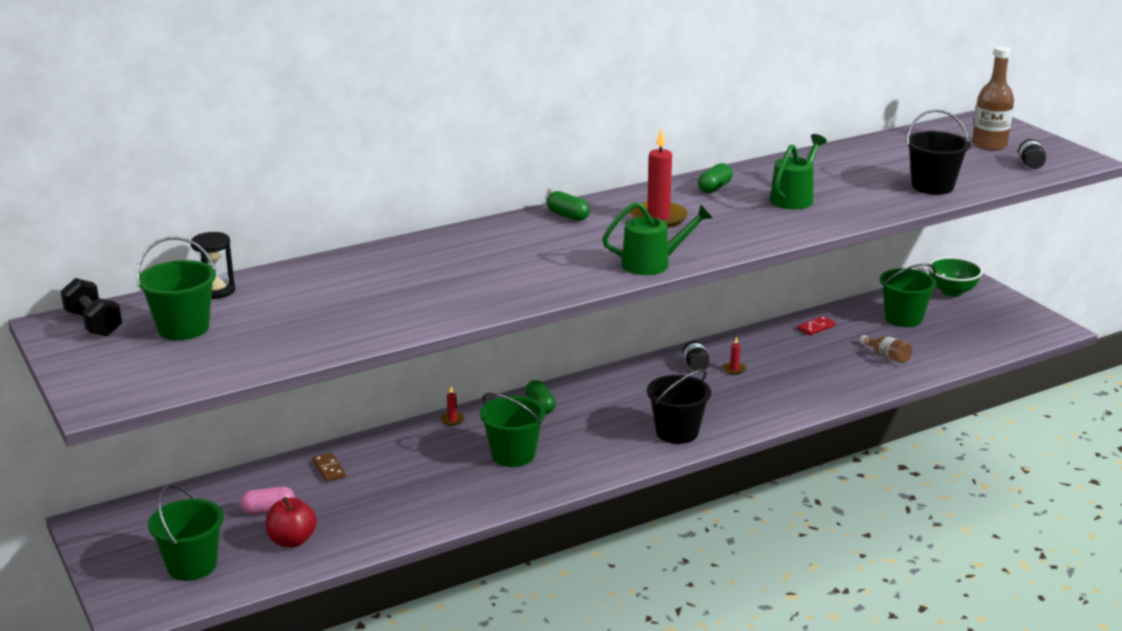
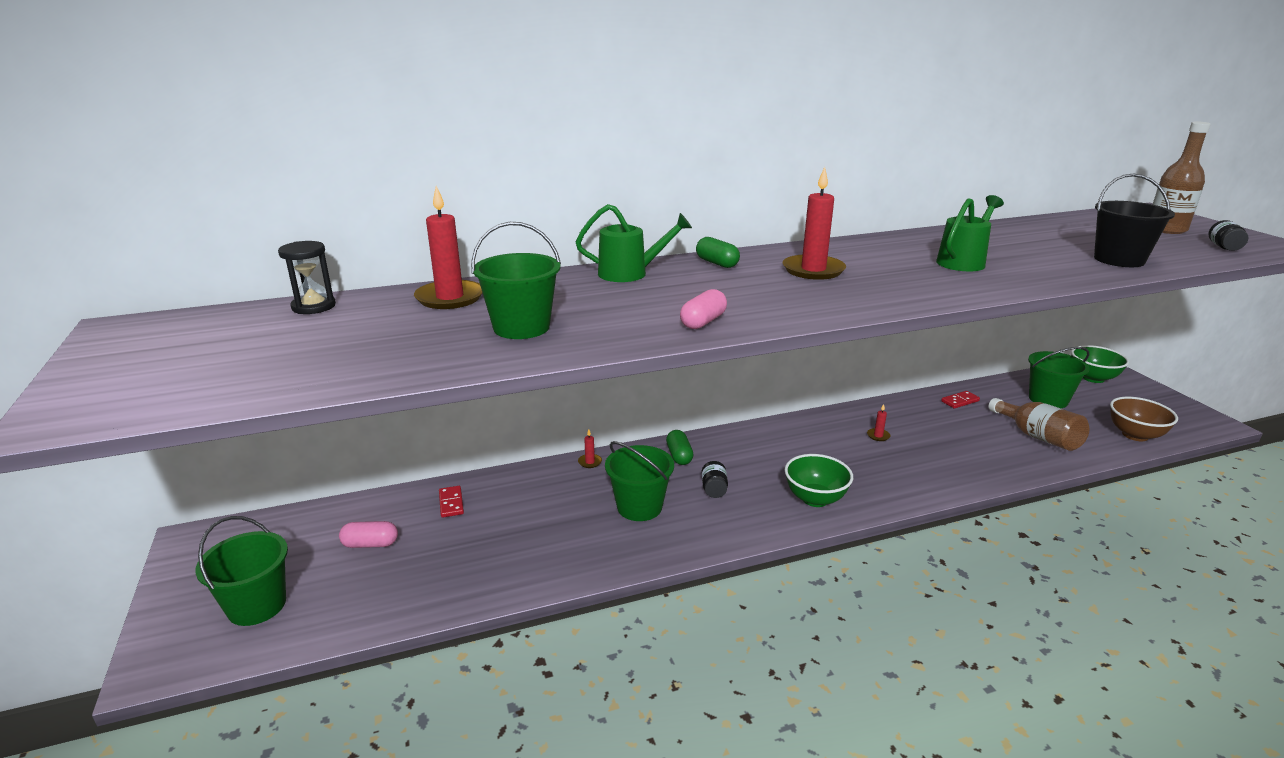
camera: 10 degrees right, 0 degrees up
black dumbbell [61,278,122,337] -> none
green bucket [136,237,216,340] -> green bucket moved to [471,222,561,339]
red apple [266,497,317,547] -> none
brown domino [312,452,346,482] -> red domino [439,486,464,518]
green watering can [602,202,712,275] -> green watering can moved to [576,204,692,282]
black bucket [647,369,711,444] -> green bowl [785,454,853,507]
black jar [683,341,709,371] -> black jar moved to [702,461,728,498]
green capsule [698,163,733,193] -> none
brown bottle [860,335,912,363] -> brown bottle [989,398,1089,451], size x1.64
none -> red candle [414,186,482,309]
none -> pink capsule [680,289,727,329]
none -> brown bowl [1110,397,1178,441]

